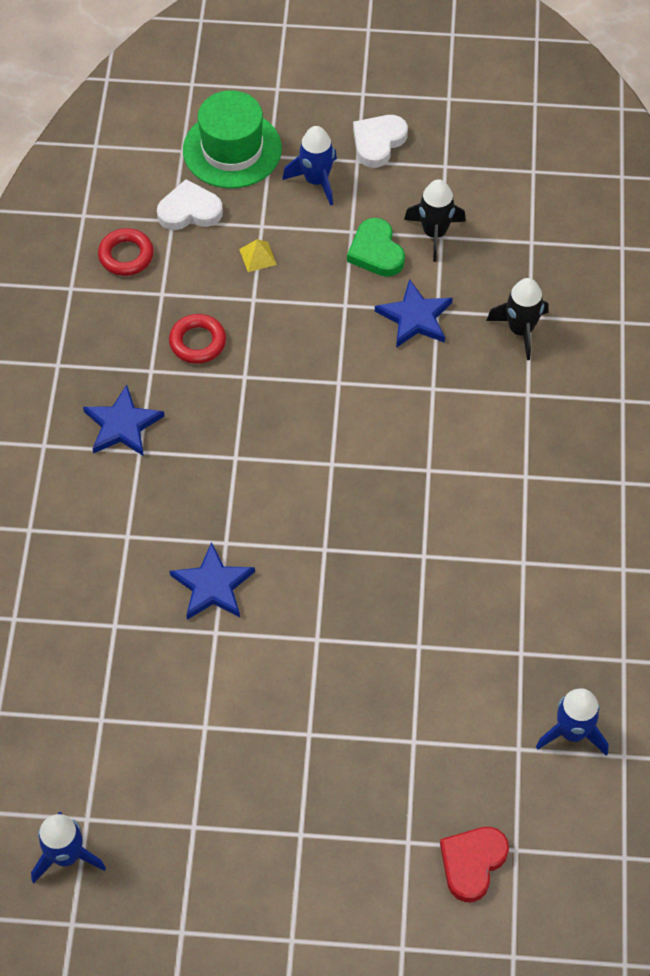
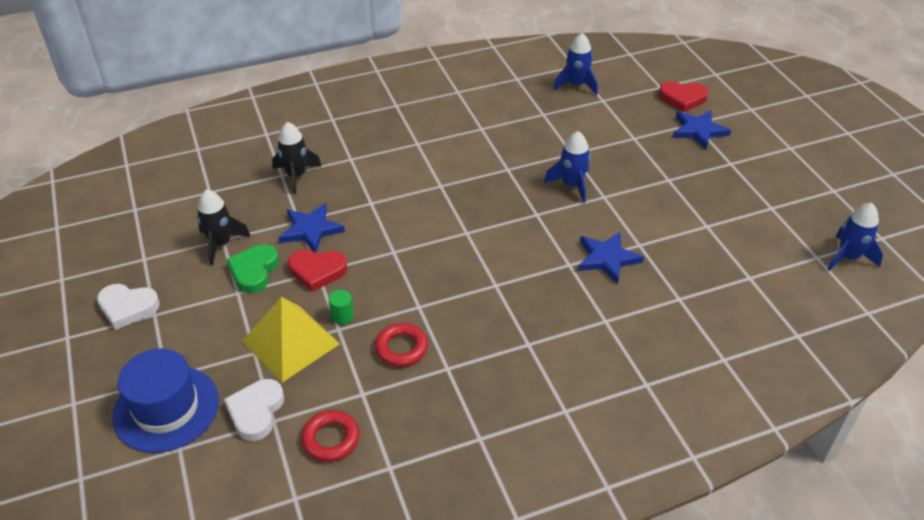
camera: 115 degrees left, 15 degrees down
blue star [83,385,164,456] -> blue star moved to [672,110,731,149]
white heart [157,179,223,230] -> white heart turned 45 degrees clockwise [224,379,284,441]
green hat [183,90,282,188] -> blue hat [112,348,219,453]
yellow pyramid [239,239,277,272] -> yellow pyramid [242,297,340,383], size x2.46
blue rocket [282,126,337,206] -> blue rocket moved to [544,131,590,203]
green heart [347,218,405,277] -> green heart turned 150 degrees clockwise [226,244,279,293]
none -> red heart [288,249,347,292]
none -> green cylinder [328,290,354,325]

